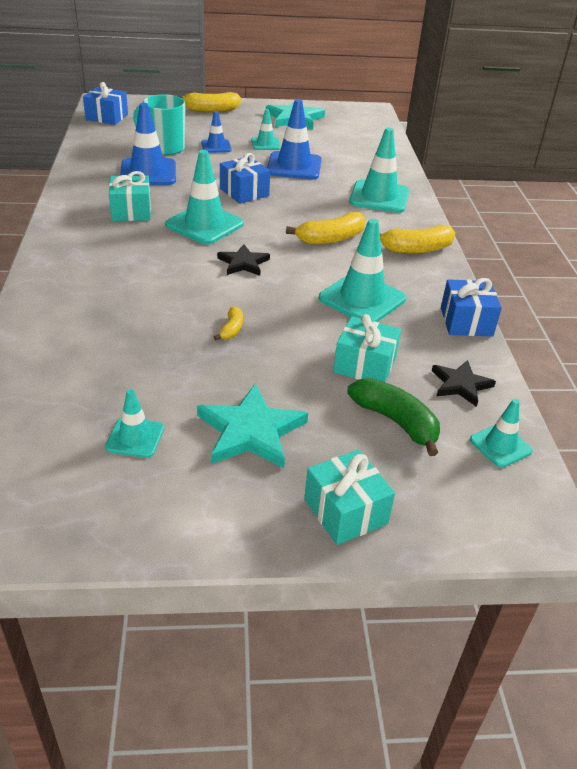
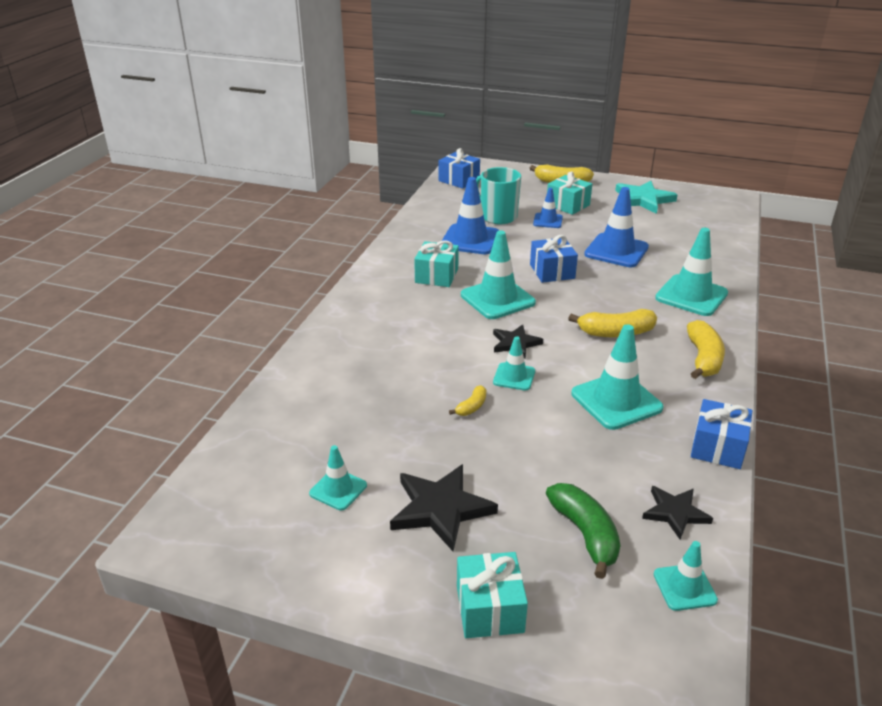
camera: 25 degrees right, 5 degrees down
turquoise star [197,384,308,468] -> black star [390,464,498,551]
turquoise traffic cone [251,109,281,150] -> turquoise traffic cone moved to [493,336,535,390]
turquoise gift [333,314,401,382] -> turquoise gift moved to [547,171,592,215]
yellow banana [380,225,455,254] -> yellow banana turned 90 degrees counterclockwise [687,320,725,379]

